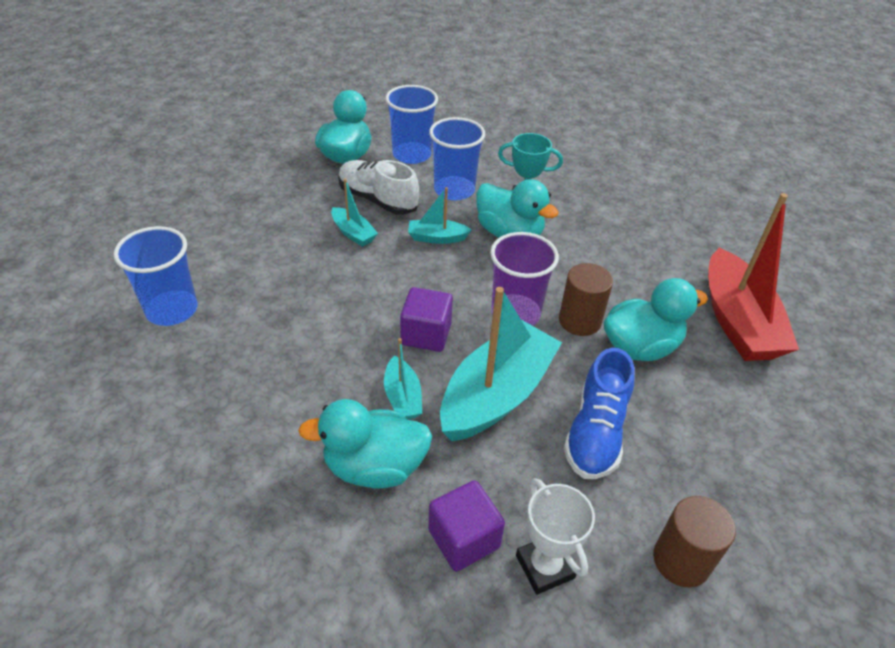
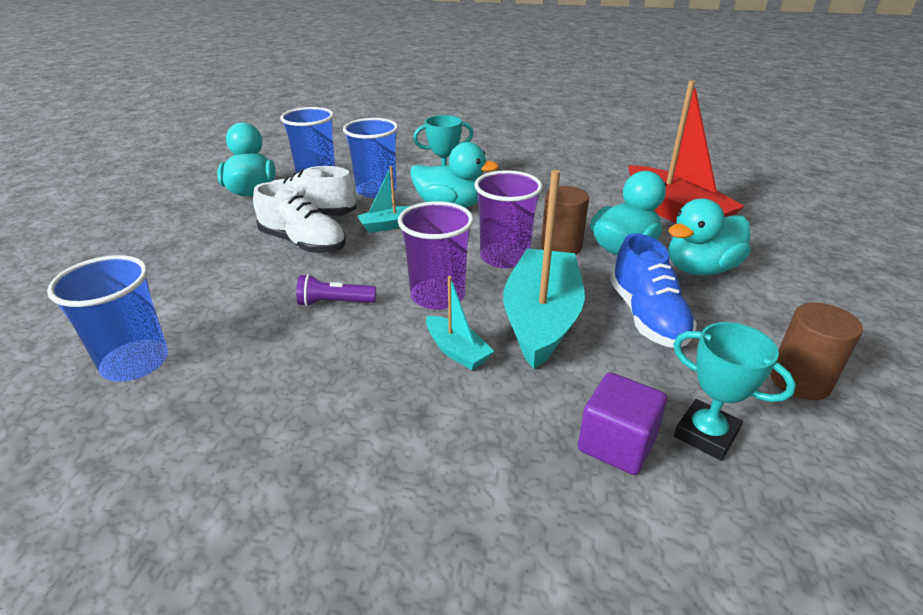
camera: 25 degrees left, 10 degrees down
turquoise duck [298,399,432,489] -> turquoise duck moved to [668,198,751,276]
turquoise boat [331,179,378,247] -> white shoe [253,182,346,253]
purple cube [400,287,453,352] -> purple cup [398,201,474,310]
white trophy [516,478,595,595] -> turquoise trophy [673,322,796,461]
none -> purple flashlight [296,274,376,306]

